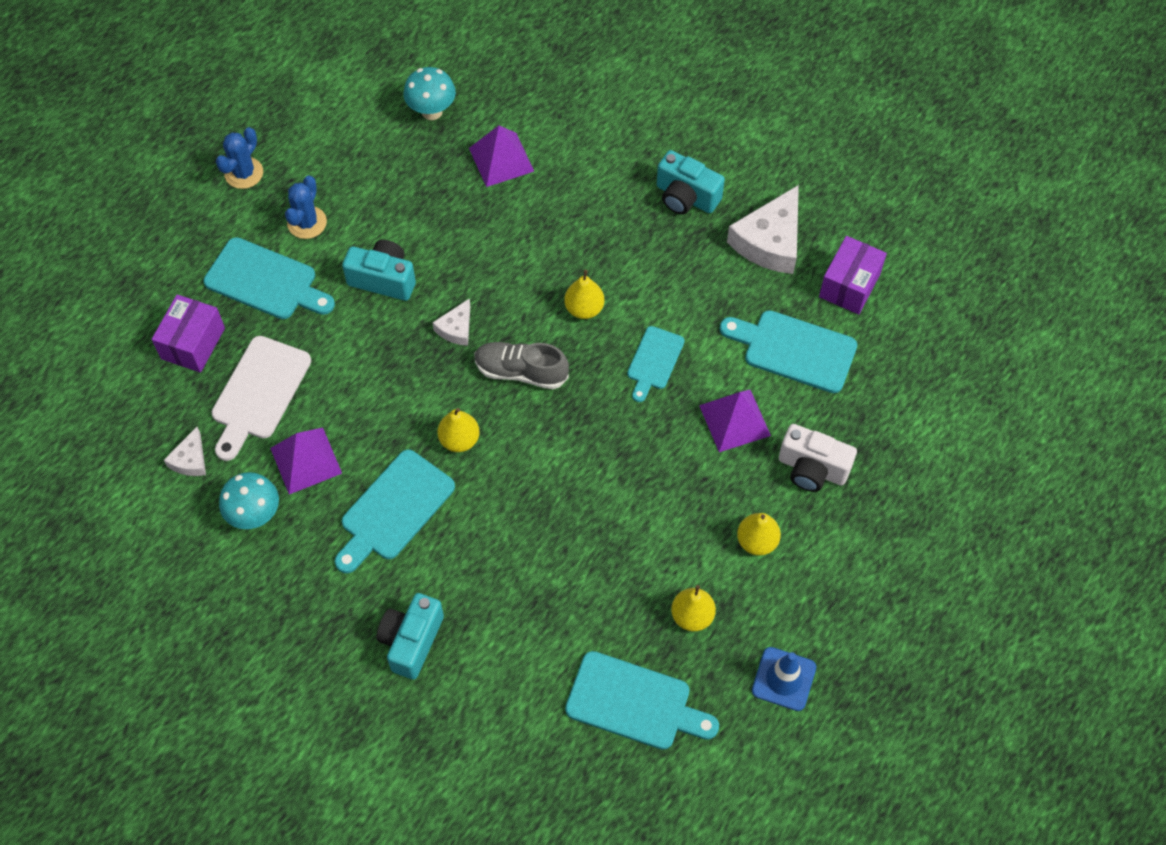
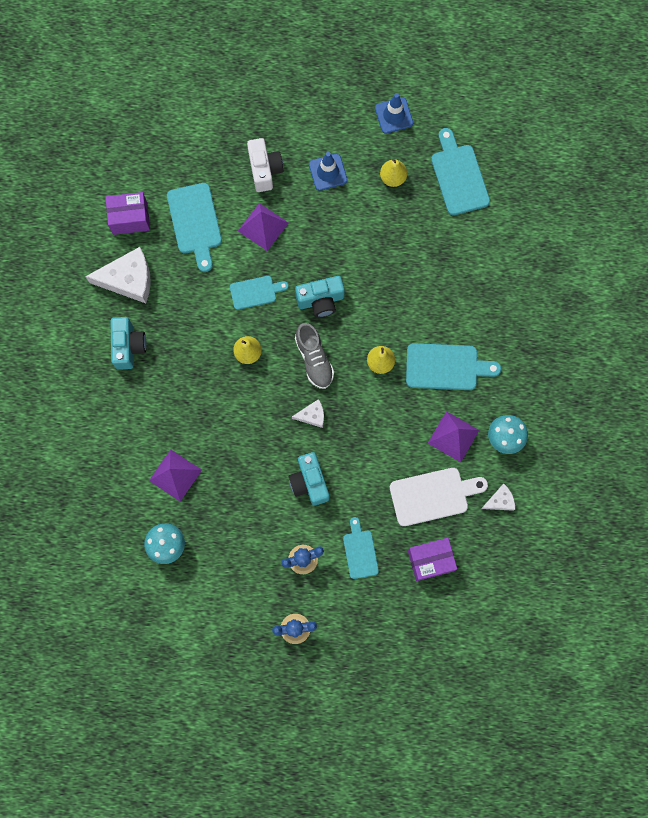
camera: 125 degrees left, 15 degrees up
turquoise cutting board [203,237,335,319] -> turquoise cutting board [343,517,379,579], size x0.62
turquoise camera [376,593,444,680] -> turquoise camera moved to [295,276,345,317]
yellow pear [737,513,781,556] -> blue traffic cone [309,152,347,191]

